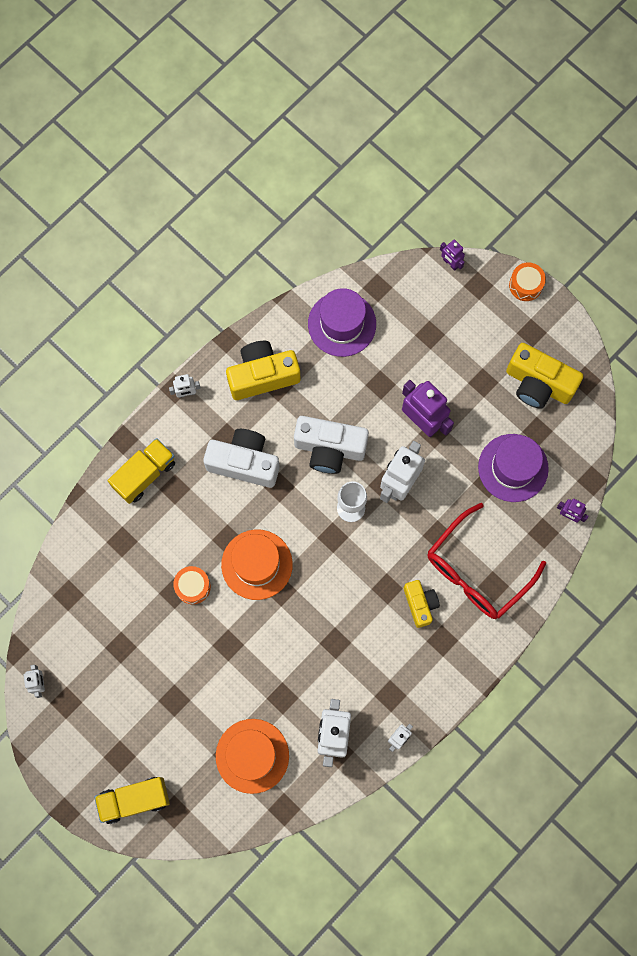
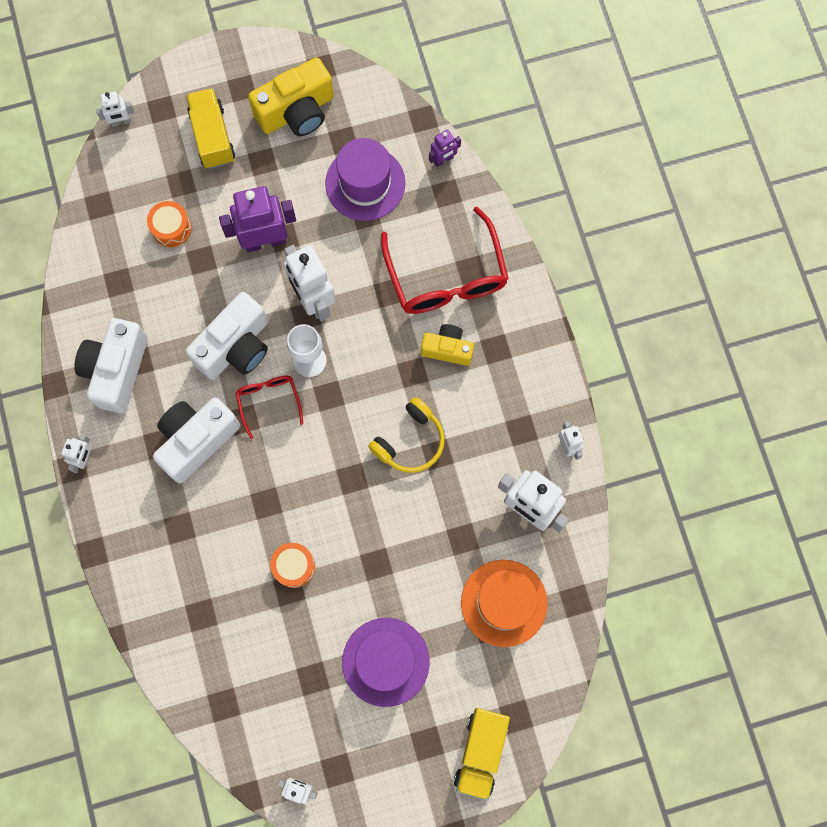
camera: 60 degrees left, 0 degrees up
yellow truck [108,438,175,504] -> yellow truck moved to [186,88,235,169]
orange hat [221,529,293,600] -> none
yellow camera [226,341,300,400] -> white camera [74,318,148,413]
purple hat [308,288,376,357] -> purple hat moved to [342,618,430,707]
purple robot [440,240,465,271] -> white robot [96,91,134,127]
orange drum [509,262,546,301] -> orange drum moved to [147,201,192,247]
none -> red glasses [236,375,304,439]
none -> yellow headphones [368,397,445,473]

